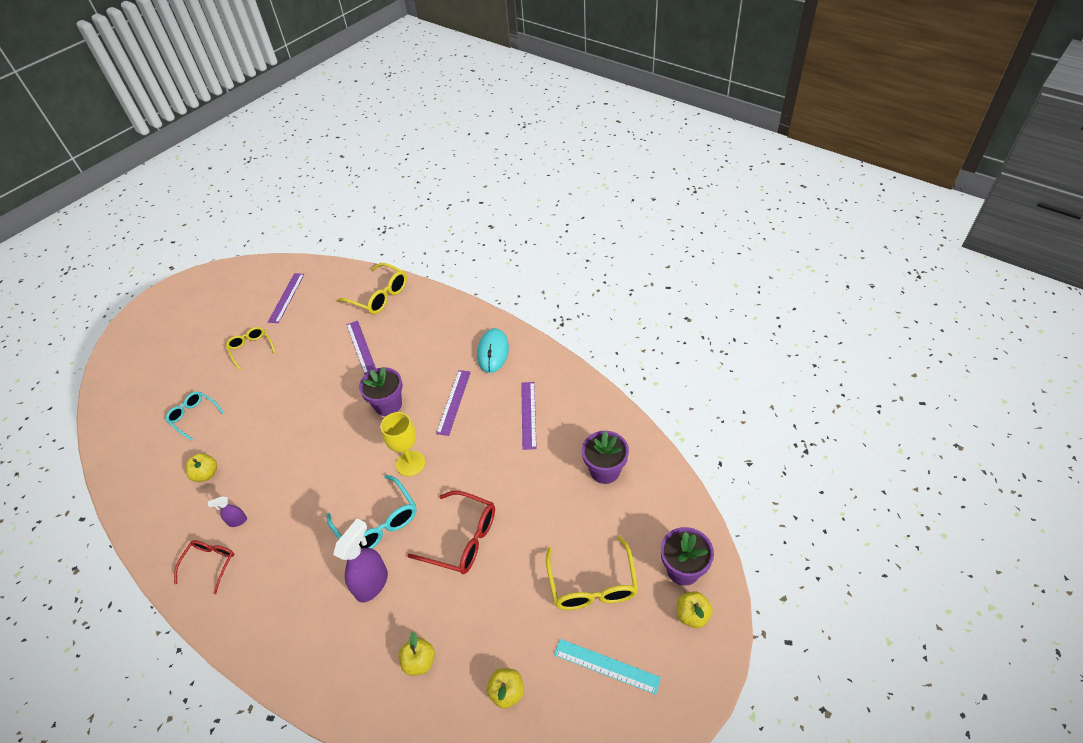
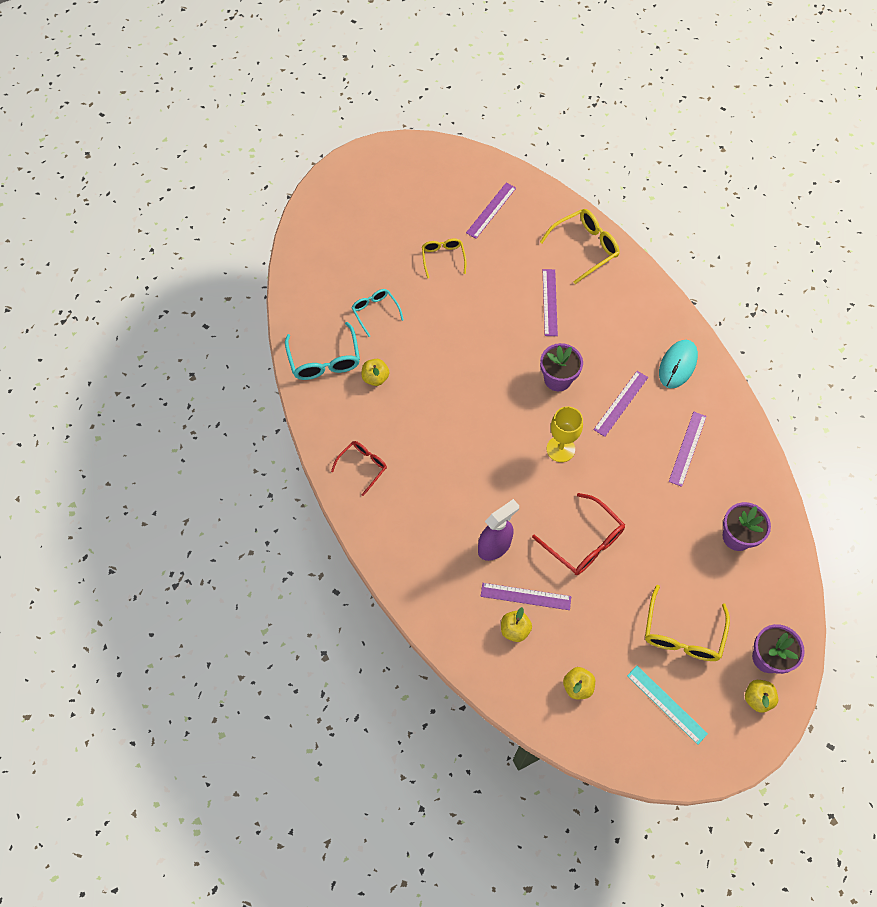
camera: 20 degrees right, 15 degrees up
purple spray bottle [208,496,247,527] -> none
turquoise glasses [327,475,417,549] -> turquoise glasses moved to [285,322,360,380]
yellow glasses [337,263,407,314] -> yellow glasses turned 90 degrees counterclockwise [540,209,620,284]
none -> purple ruler [480,583,571,610]

